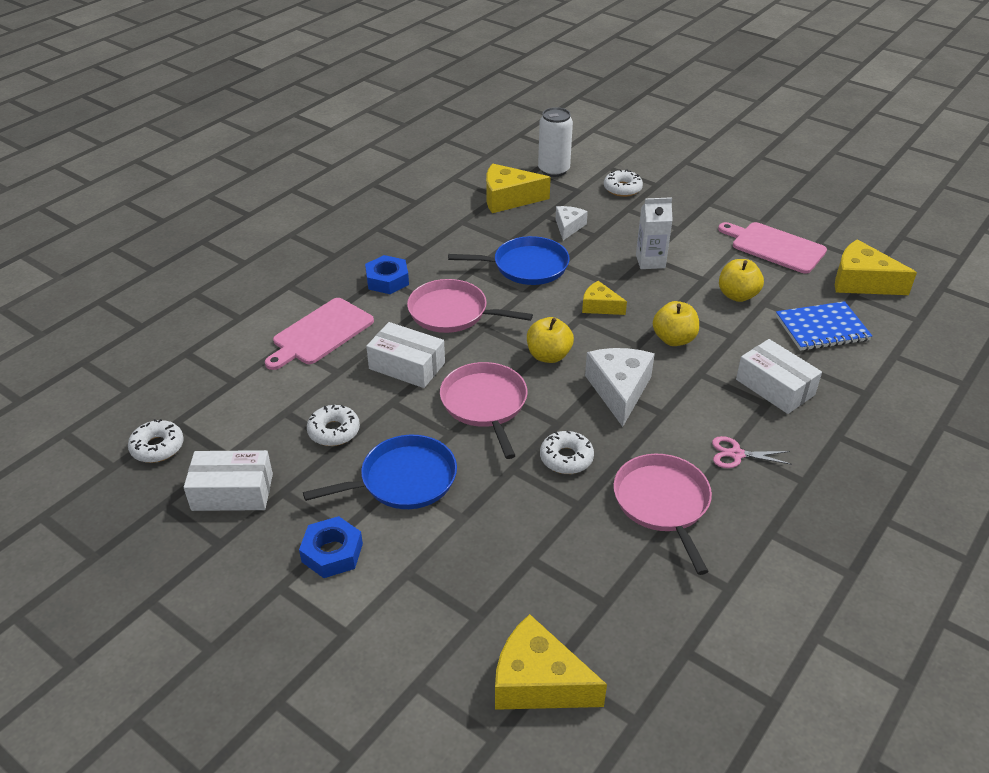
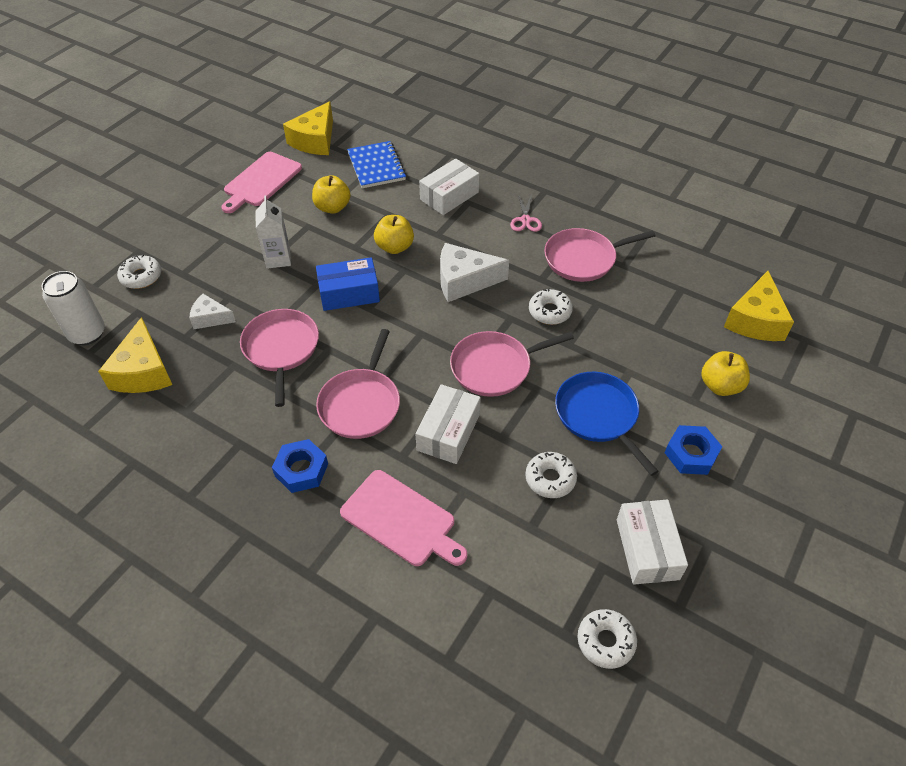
camera: 95 degrees left, 10 degrees up
blue pan [448,236,570,285] -> pink pan [240,309,319,407]
yellow apple [527,317,574,363] -> yellow apple moved to [701,351,750,396]
yellow cheese [582,281,627,315] -> blue box [316,257,380,311]

